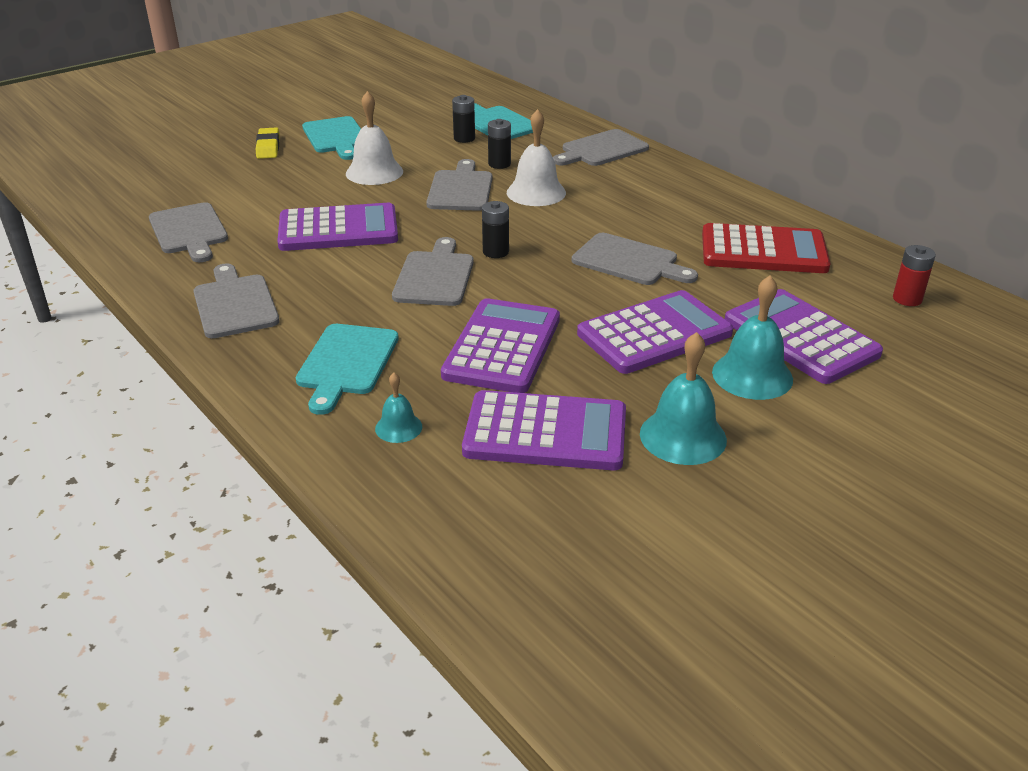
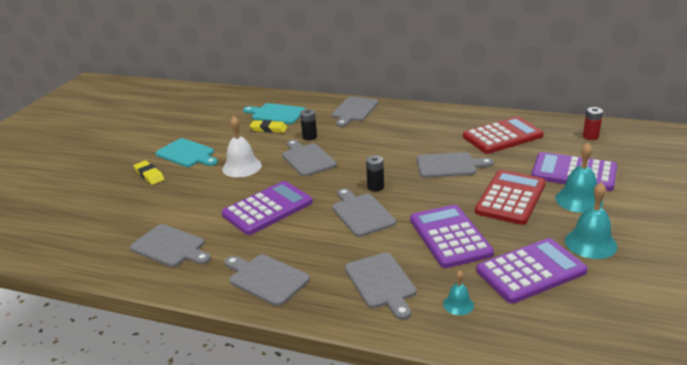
camera: 30 degrees left, 5 degrees down
turquoise cutting board [296,324,399,415] -> grey cutting board [345,253,417,320]
black battery [452,95,475,143] -> yellow eraser [250,120,288,133]
white bell [507,109,566,206] -> none
purple calculator [577,290,733,374] -> red calculator [475,170,546,225]

